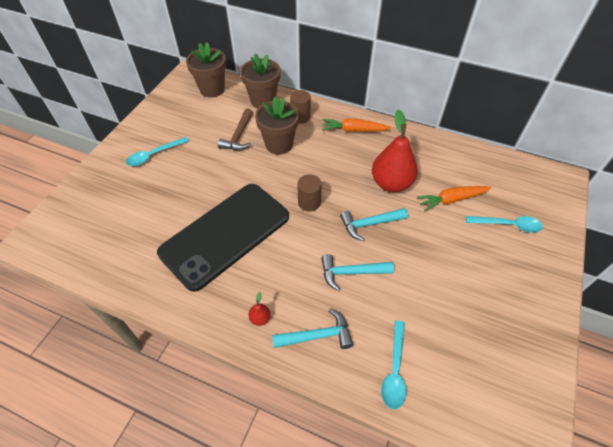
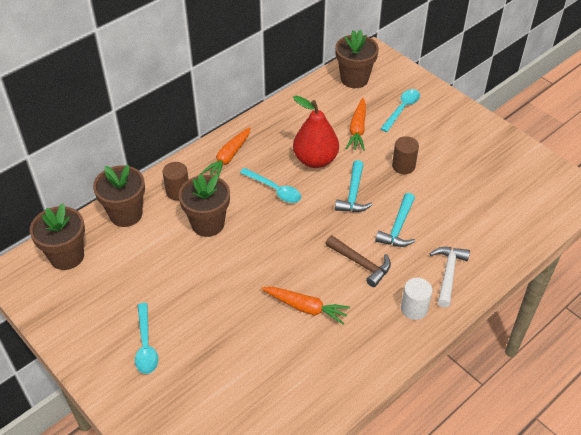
camera: 65 degrees left, 5 degrees down
black phone [157,184,289,292] -> orange carrot [261,287,350,325]
brown hammer [218,109,253,150] -> brown hammer moved to [325,235,391,287]
red pear [248,292,271,326] -> white cylinder [401,278,432,320]
turquoise hammer [272,308,353,349] -> white hammer [429,247,470,307]
brown cylinder [297,174,322,212] -> brown cylinder moved to [392,136,419,174]
turquoise spoon [381,320,407,409] -> turquoise spoon moved to [240,168,301,203]
none -> brown flower pot [335,29,379,88]

